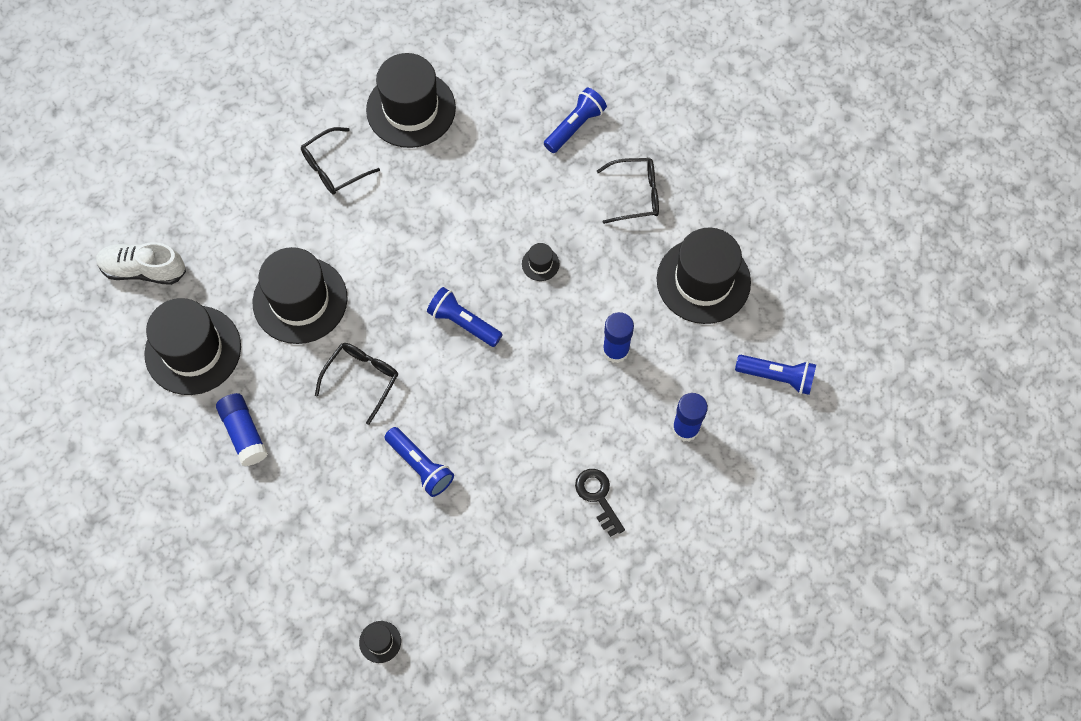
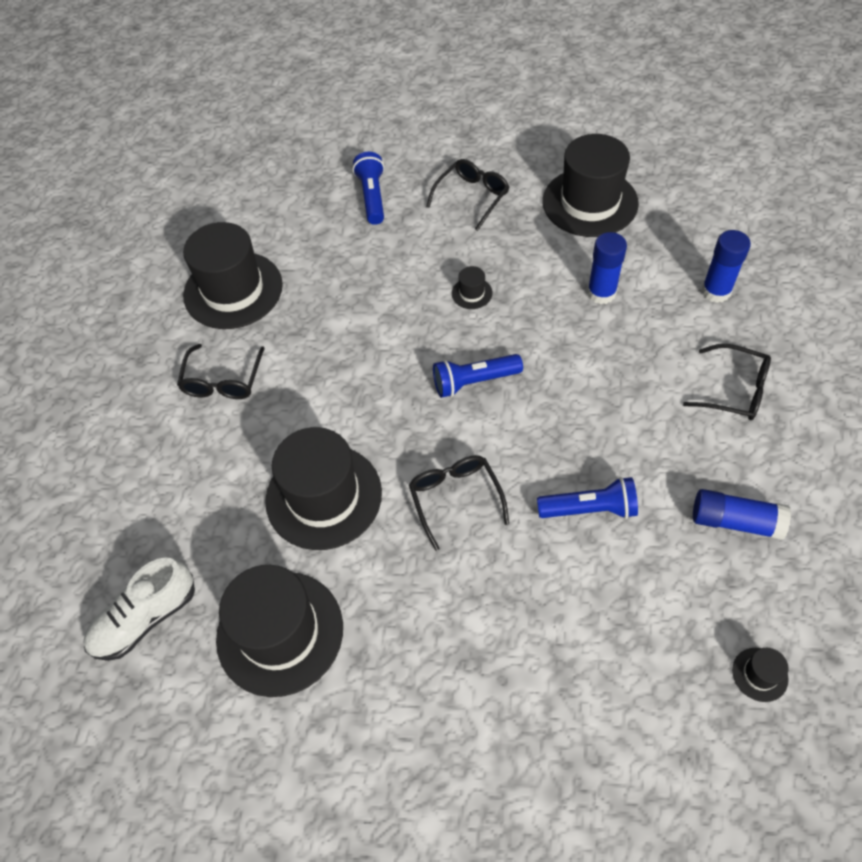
camera: 45 degrees left, 10 degrees down
blue glue stick [216,393,268,466] -> blue glue stick moved to [693,489,791,540]
black key [575,469,625,537] -> black glasses [683,344,771,420]
blue flashlight [735,355,816,395] -> none

